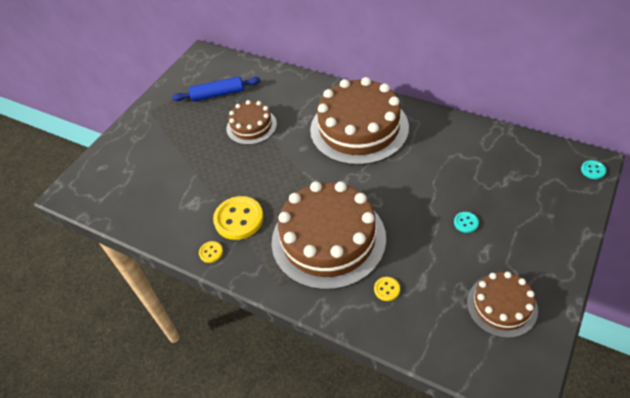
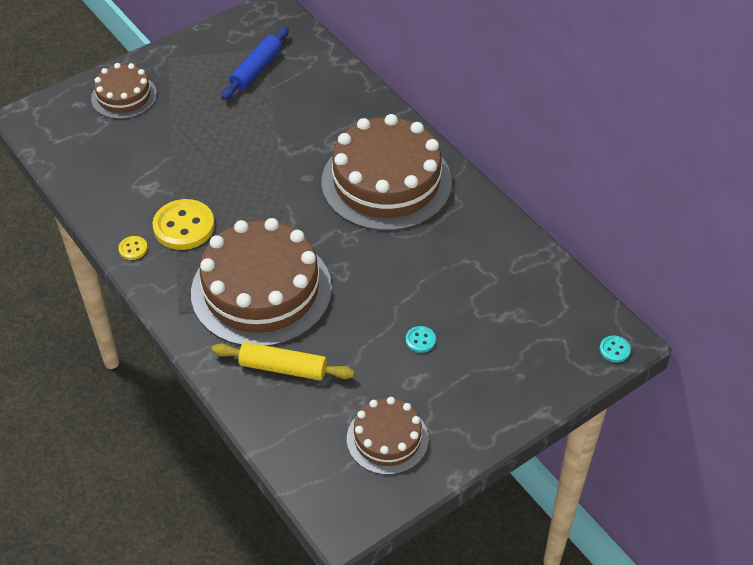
camera: 20 degrees right, 0 degrees up
blue rolling pin [172,76,260,102] -> blue rolling pin turned 75 degrees counterclockwise [221,27,289,100]
brown cake [227,100,277,145] -> brown cake moved to [91,63,157,119]
yellow button [374,277,400,301] -> yellow rolling pin [212,342,355,380]

